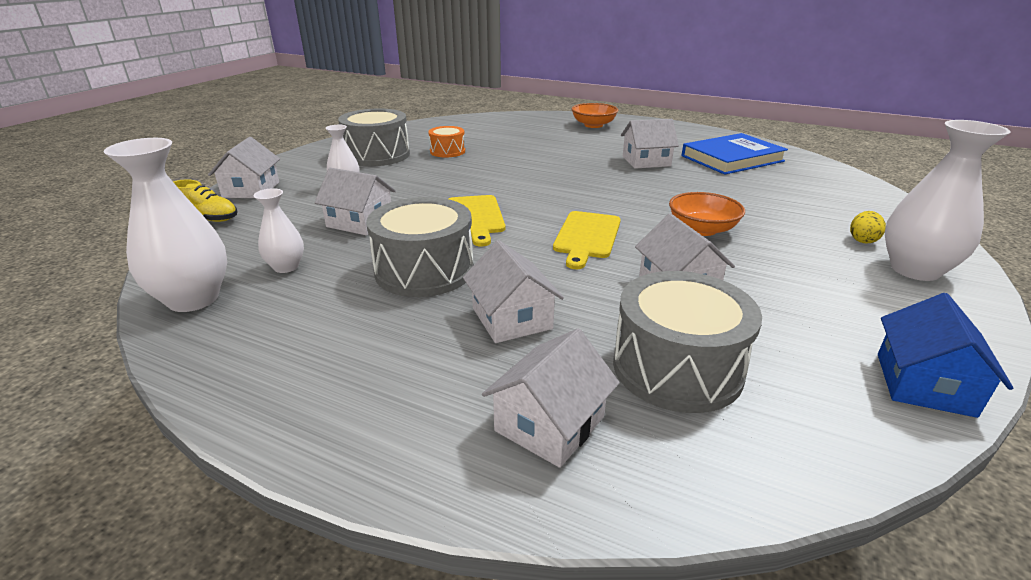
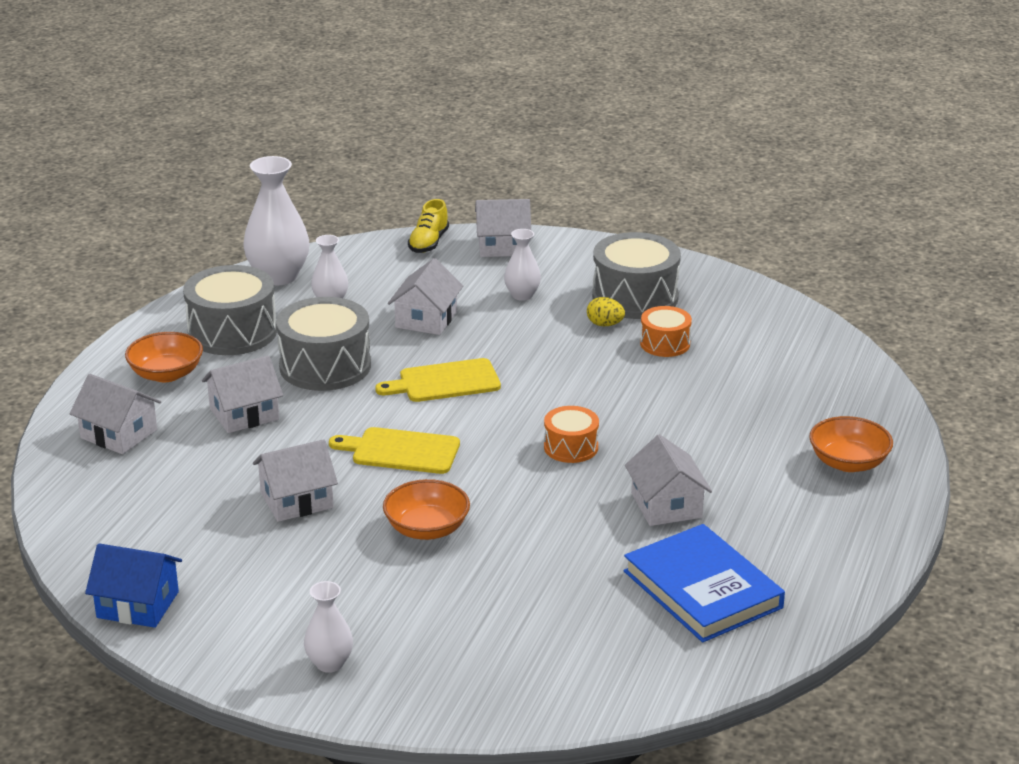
camera: 85 degrees right, 0 degrees up
grey drum [613,271,762,413] -> grey drum moved to [183,265,277,355]
yellow egg [850,211,886,244] -> yellow egg moved to [587,297,625,326]
white vase [885,120,1011,281] -> white vase [304,581,353,673], size x0.55
none -> orange bowl [125,332,203,382]
none -> orange drum [544,406,599,463]

